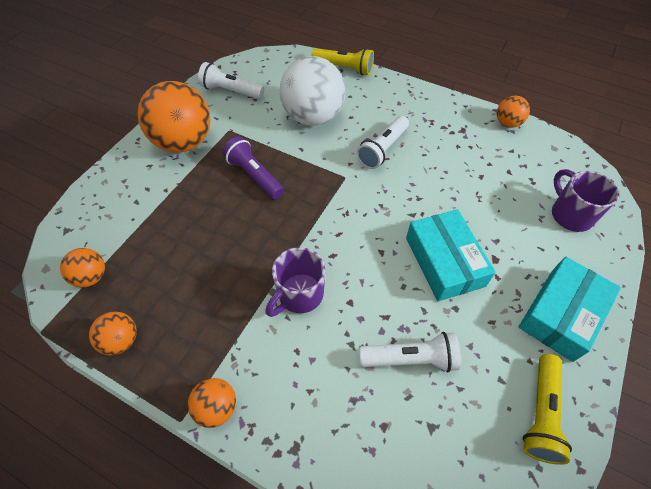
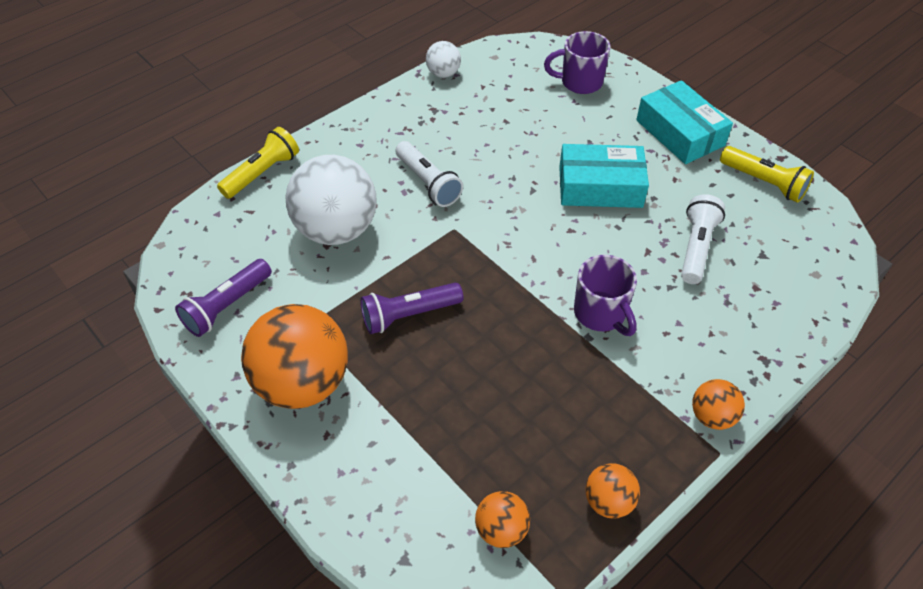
camera: 70 degrees left, 5 degrees down
white flashlight [198,62,264,99] -> purple flashlight [175,259,272,337]
orange ball [497,96,530,128] -> white ball [426,41,461,78]

